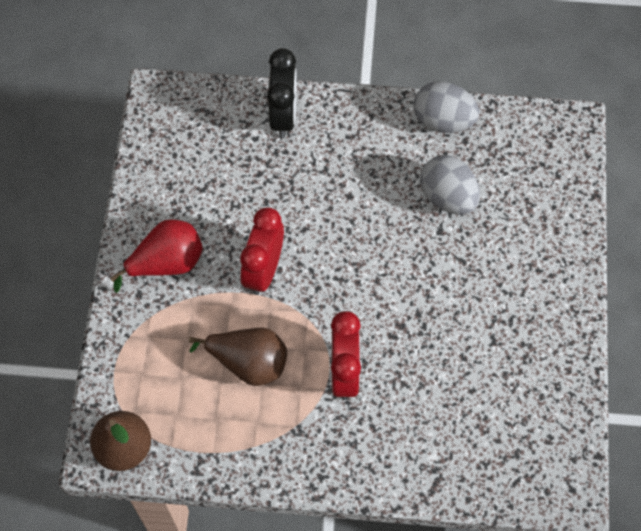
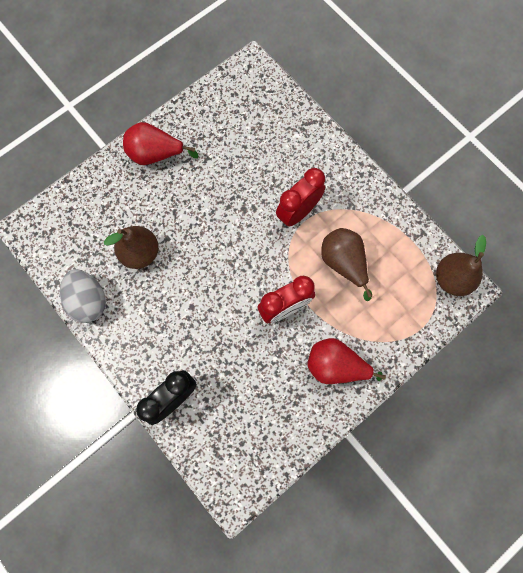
camera: 135 degrees left, 10 degrees up
grey egg [420,155,480,215] -> brown pear [104,226,159,269]
none -> red pear [123,122,198,165]

